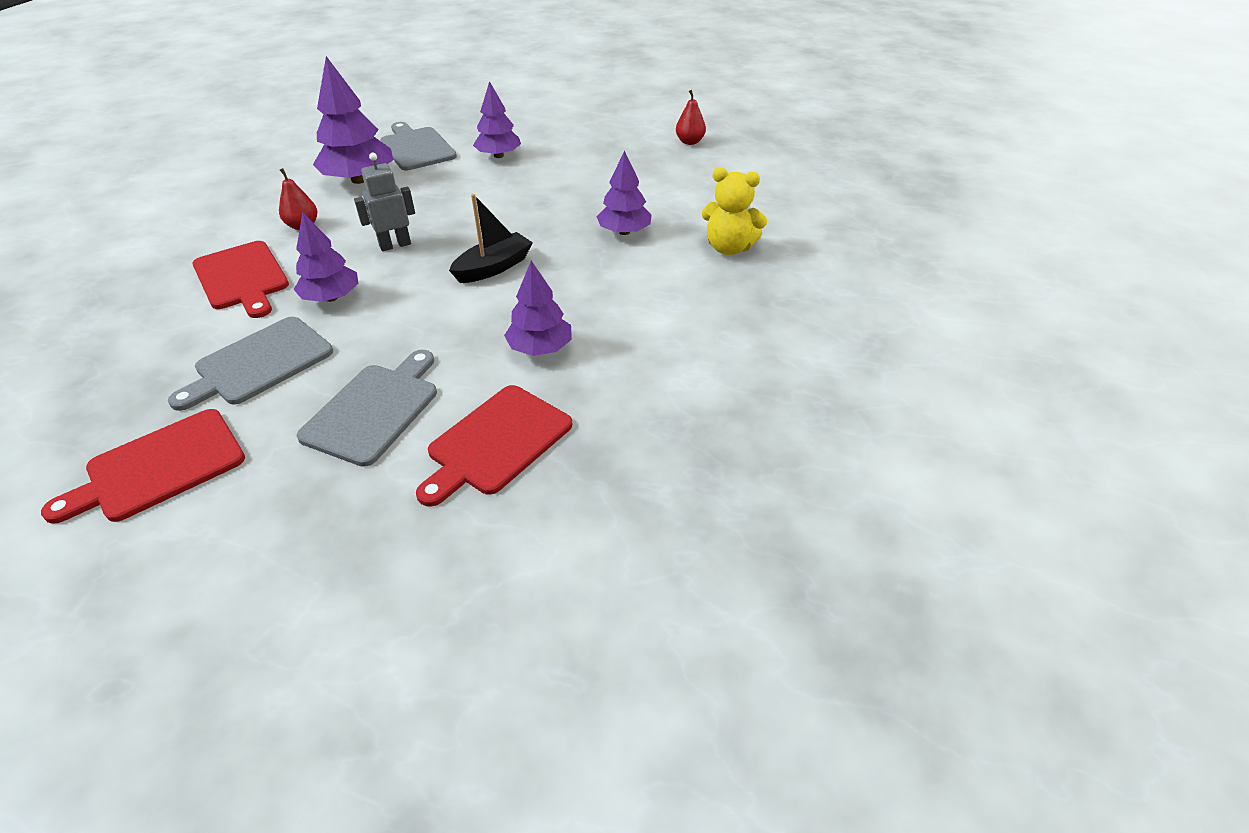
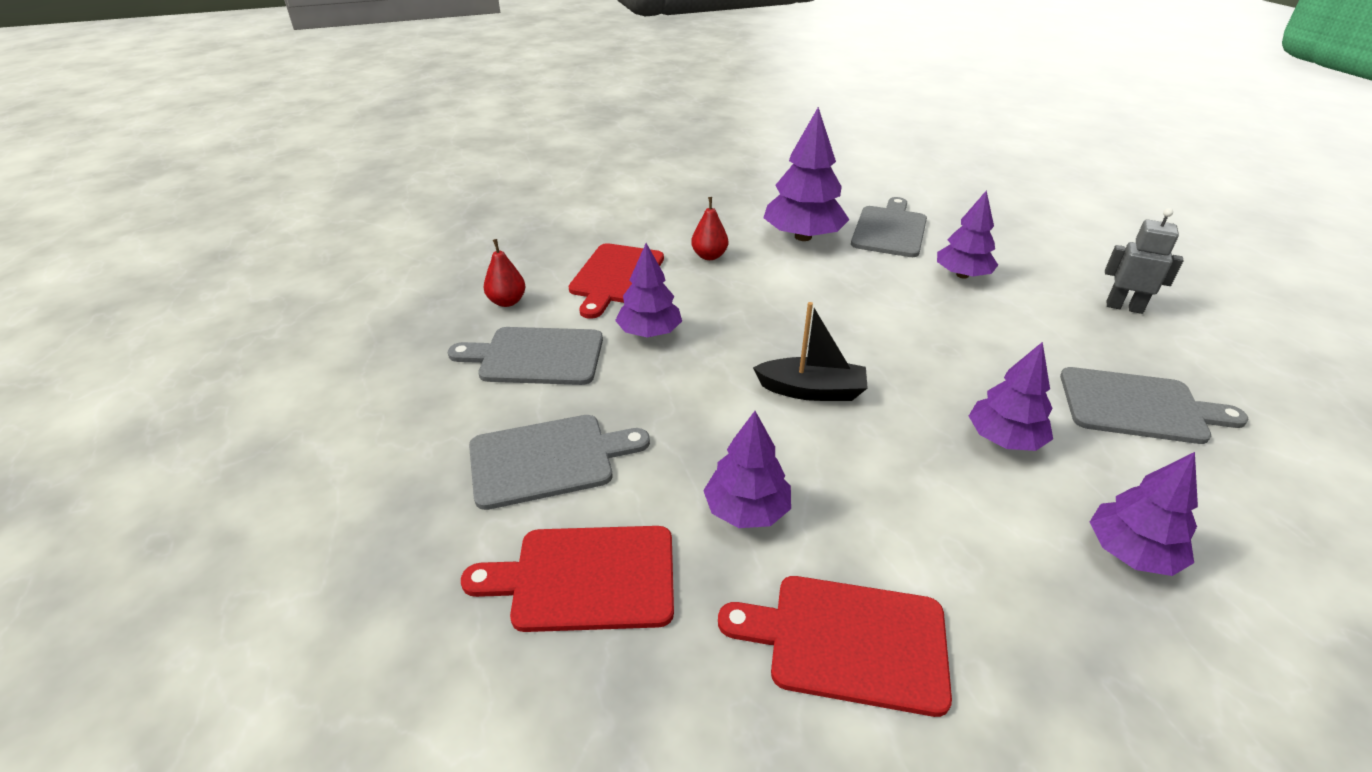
camera: 50 degrees right, 5 degrees down
red cutting board [41,409,245,524] -> red cutting board moved to [718,576,952,717]
grey robot [354,153,415,251] -> grey robot moved to [1105,208,1184,314]
red pear [676,90,706,145] -> red pear moved to [484,239,526,307]
yellow teddy bear [702,167,767,255] -> purple tree [1090,452,1198,576]
none -> grey cutting board [1060,367,1249,444]

